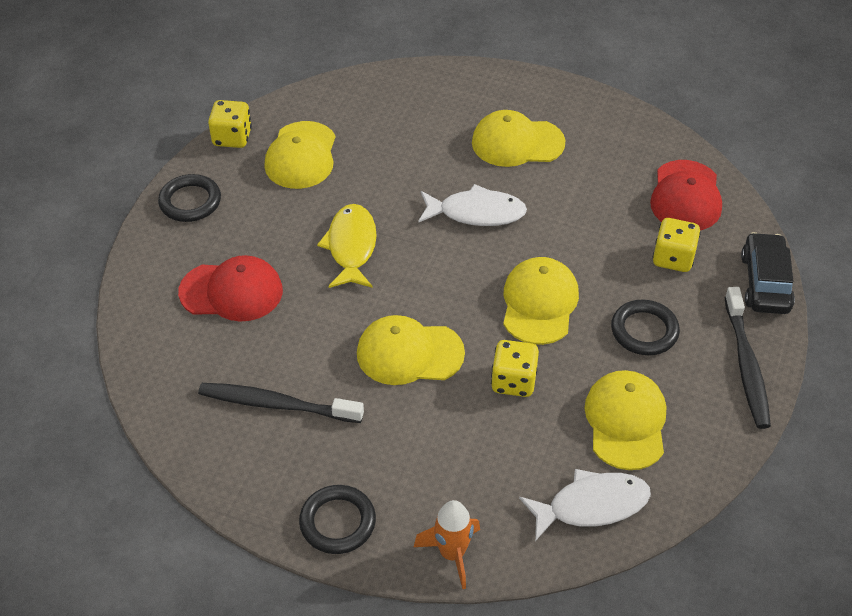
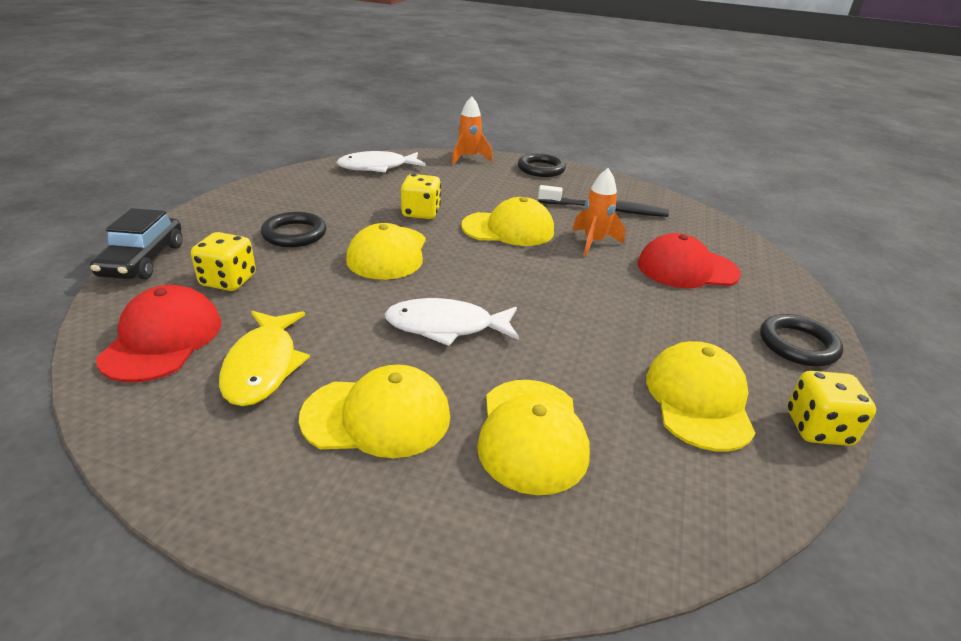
camera: 175 degrees right, 15 degrees down
yellow fish [317,204,377,288] -> yellow fish moved to [219,311,310,406]
yellow cap [584,370,666,470] -> yellow cap moved to [477,380,590,495]
black toothbrush [724,287,771,429] -> none
none -> orange rocket [572,168,625,256]

